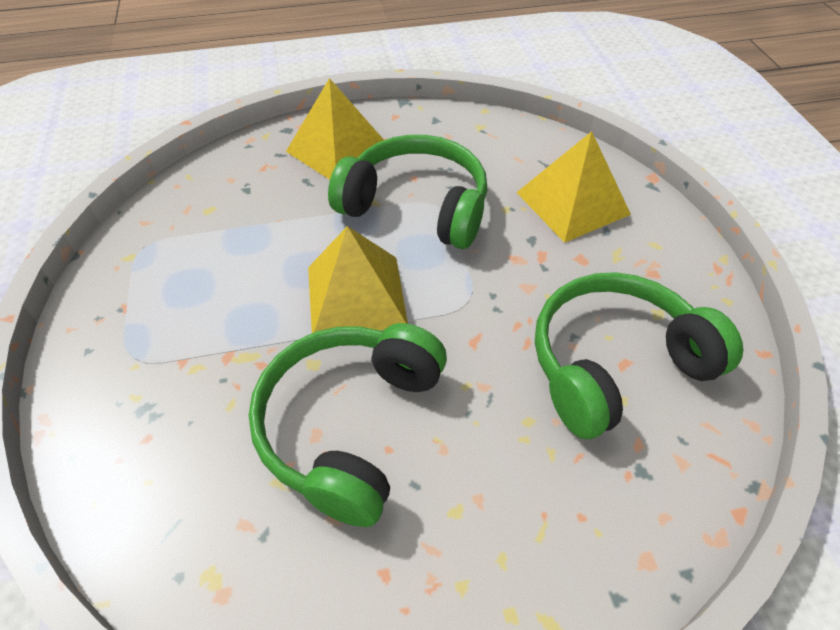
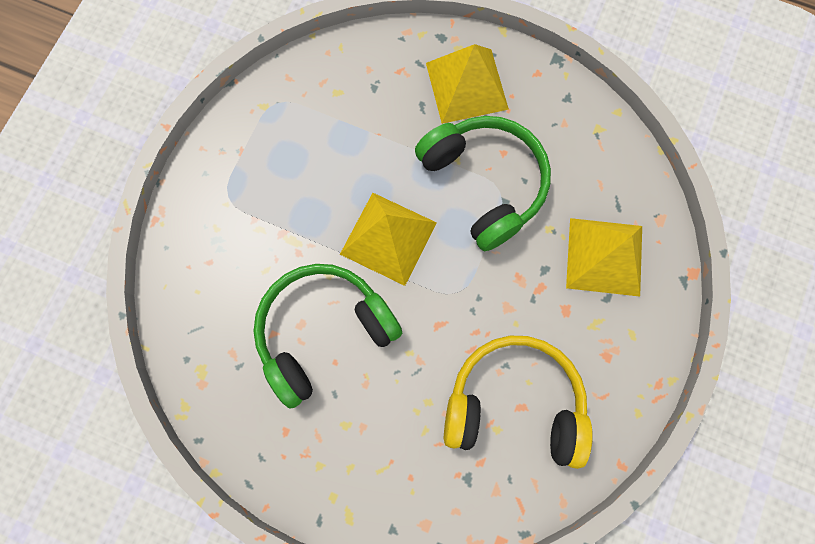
camera: 35 degrees right, 25 degrees up
green headphones [535,272,743,439] -> yellow headphones [444,336,593,469]

